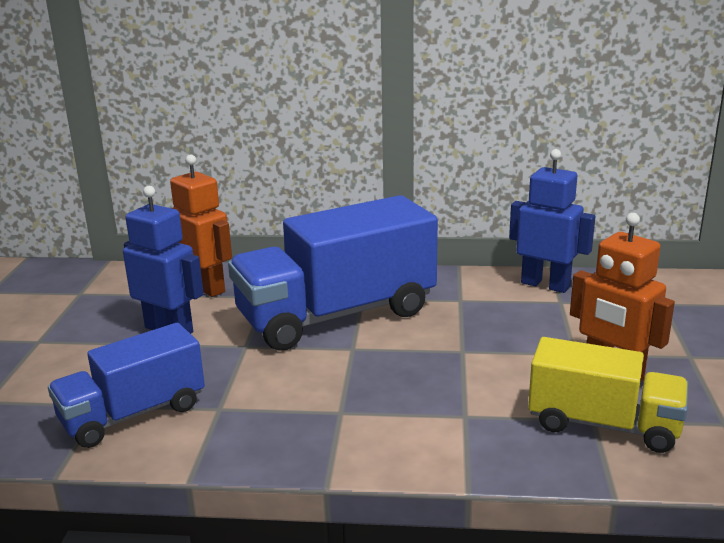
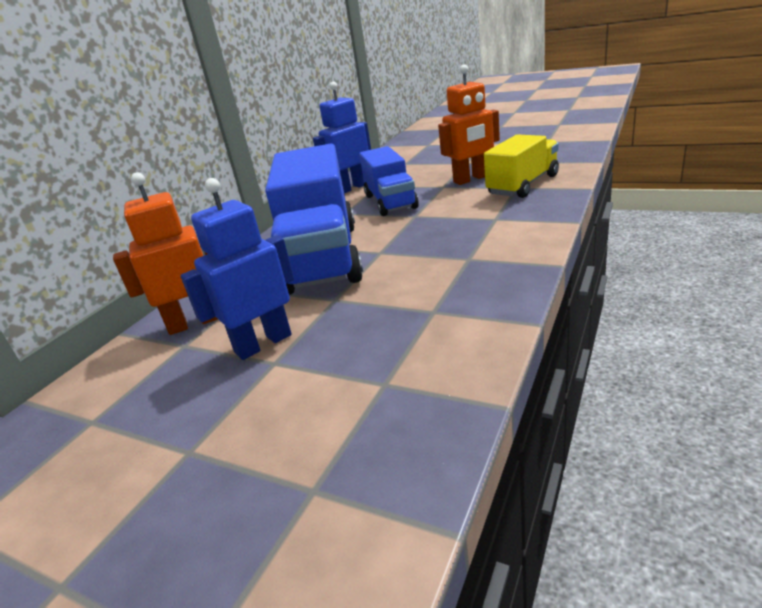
camera: 65 degrees left, 5 degrees up
blue truck [48,323,205,448] -> blue truck moved to [359,146,419,216]

